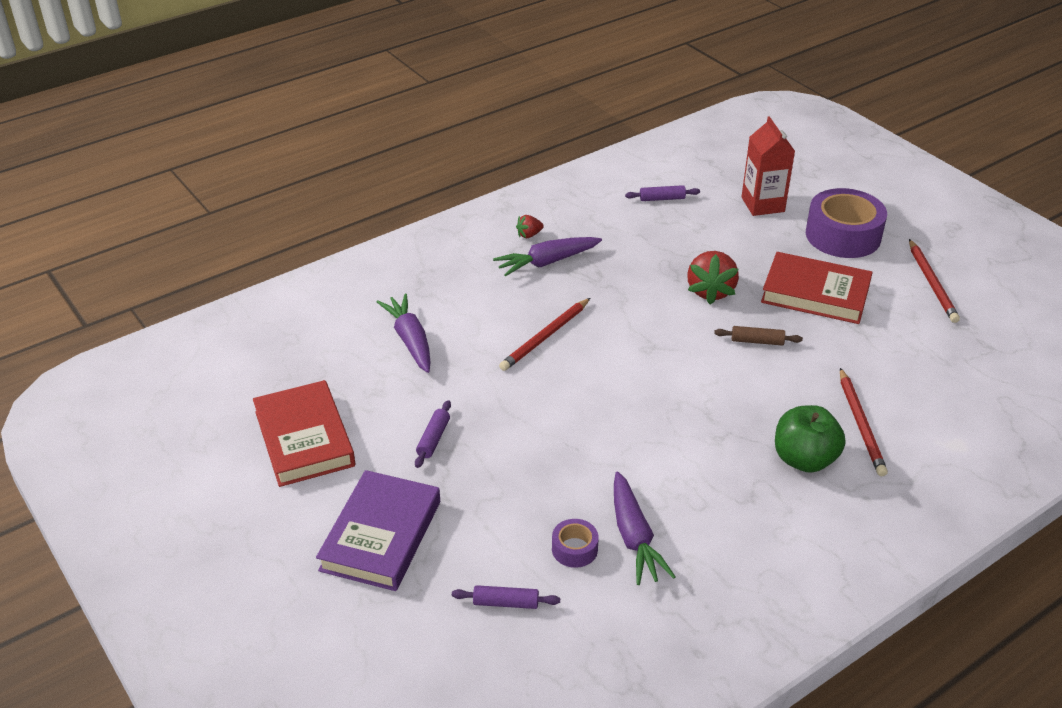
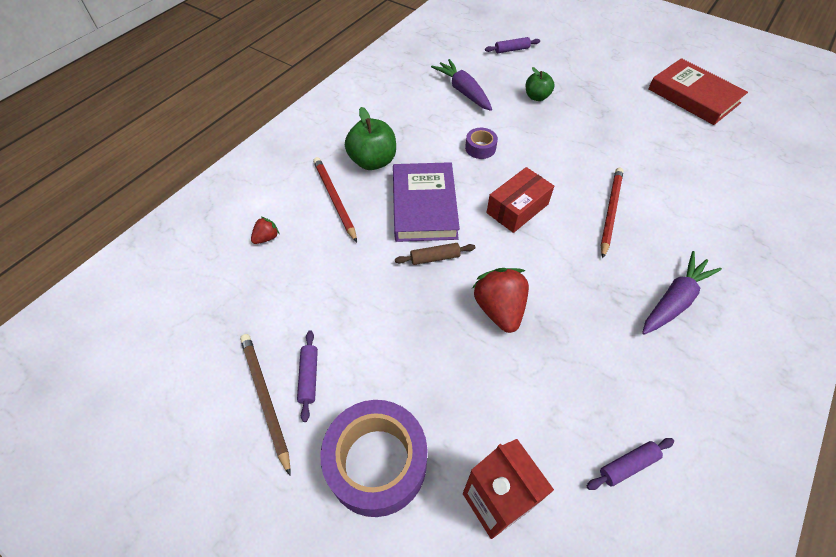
camera: 160 degrees right, 15 degrees up
purple book [316,470,440,591] -> purple book moved to [393,162,460,242]
purple carrot [377,293,431,373] -> none
purple rolling pin [415,400,451,468] -> purple rolling pin moved to [297,330,318,422]
red strawberry [516,215,544,238] -> red strawberry moved to [251,216,279,244]
purple tape [552,519,599,568] -> purple tape moved to [465,128,498,159]
red book [761,252,873,324] -> none
red pencil [909,239,960,323] -> brown pencil [240,334,290,476]
none -> red box [486,167,554,233]
none -> green apple [526,67,555,101]

